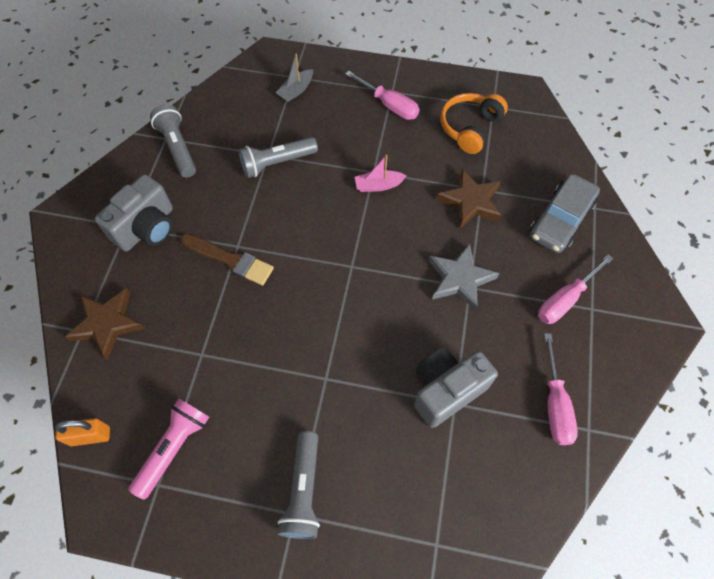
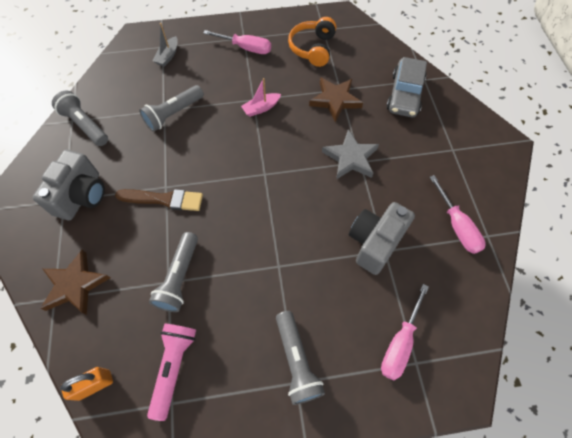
camera: 20 degrees left, 0 degrees up
pink screwdriver [538,254,614,324] -> pink screwdriver moved to [381,284,429,380]
none -> grey flashlight [149,232,198,312]

